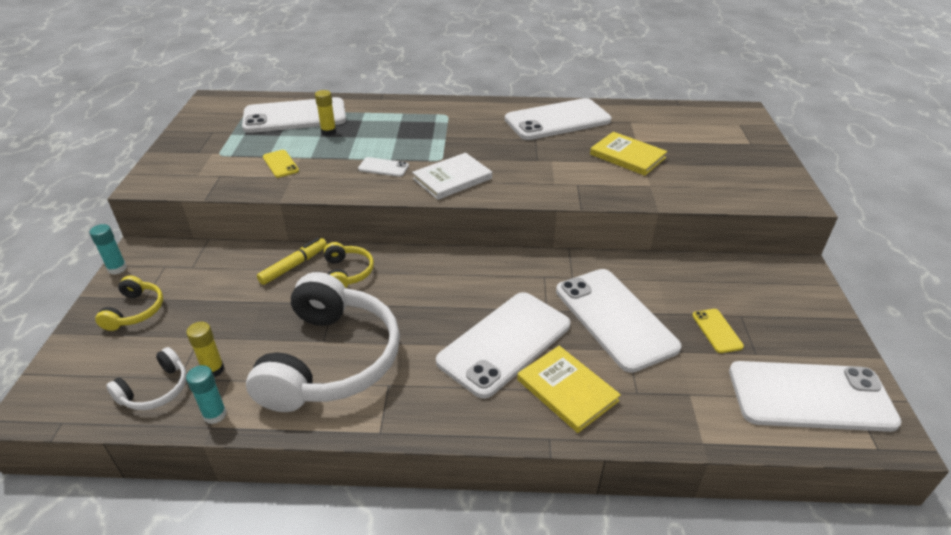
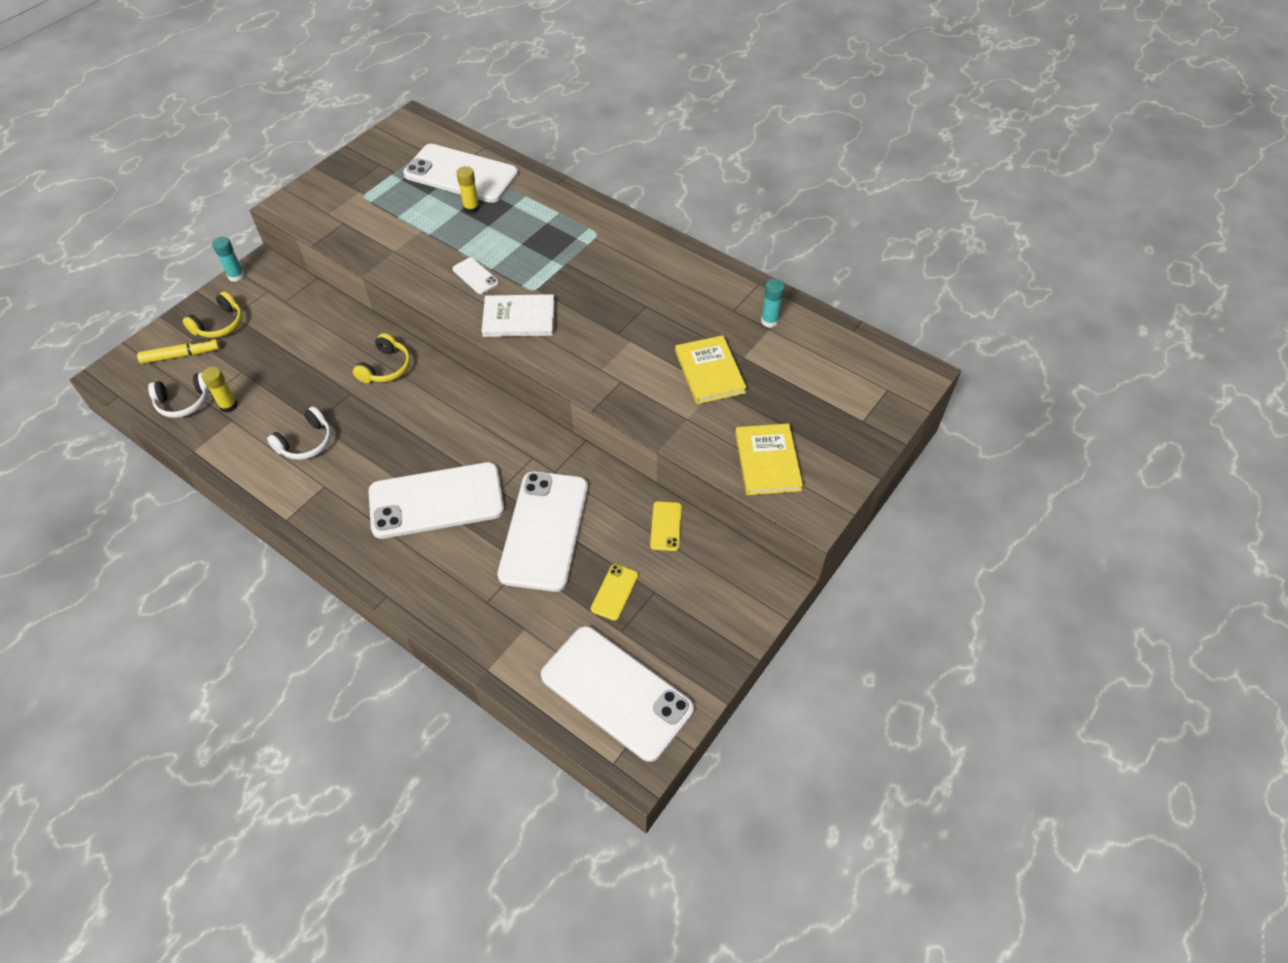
camera: 35 degrees right, 15 degrees up
turquoise glue stick [186,365,227,424] -> turquoise glue stick moved to [761,279,785,328]
white headphones [246,272,400,412] -> white headphones [267,406,331,460], size x0.44
yellow marker [257,238,327,285] -> yellow marker moved to [137,338,220,364]
yellow phone [263,150,299,178] -> yellow phone moved to [650,501,682,551]
white phone [505,98,611,140] -> none
yellow book [517,346,621,433] -> yellow book moved to [735,423,803,495]

